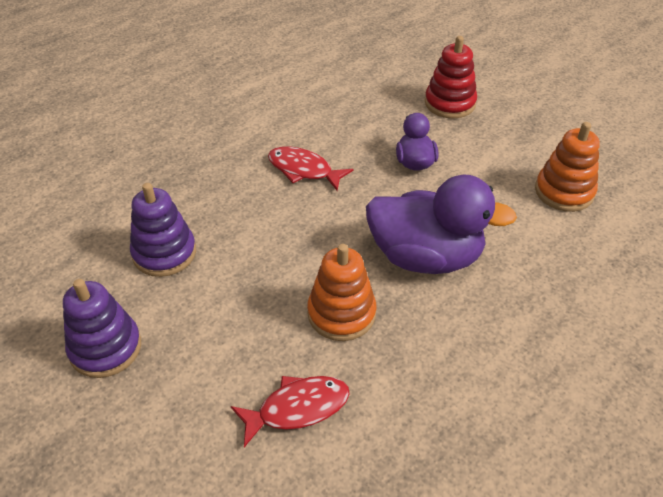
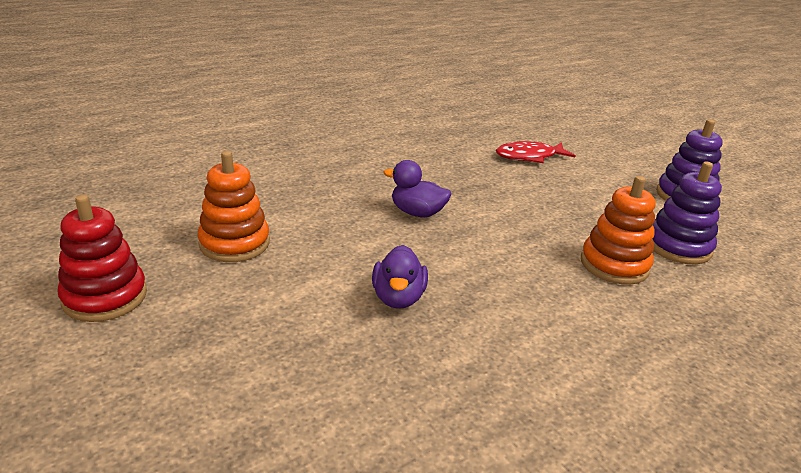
camera: 175 degrees left, 15 degrees down
red fish [268,146,353,191] -> none
orange stacking toy [307,244,376,341] -> orange stacking toy moved to [581,176,656,285]
purple duck [366,175,517,274] -> purple duck [383,160,451,217], size x0.52
red stacking toy [425,36,477,118] -> red stacking toy moved to [57,195,147,322]

